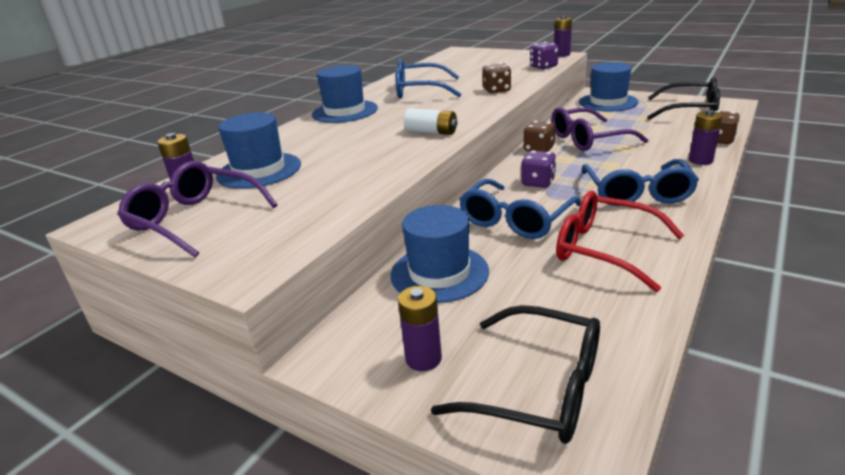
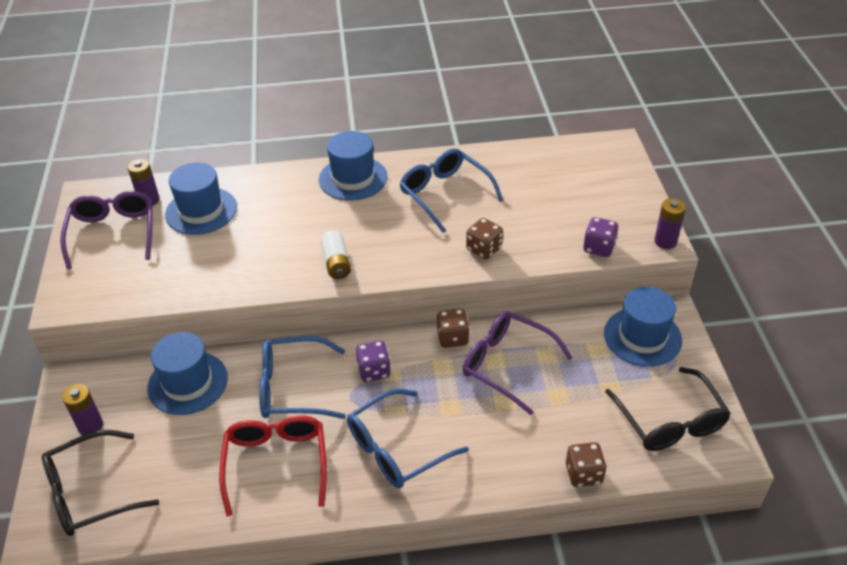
camera: 50 degrees right, 15 degrees up
black glasses [431,305,600,444] -> black glasses turned 75 degrees clockwise [42,430,159,536]
purple battery [689,110,722,165] -> none

